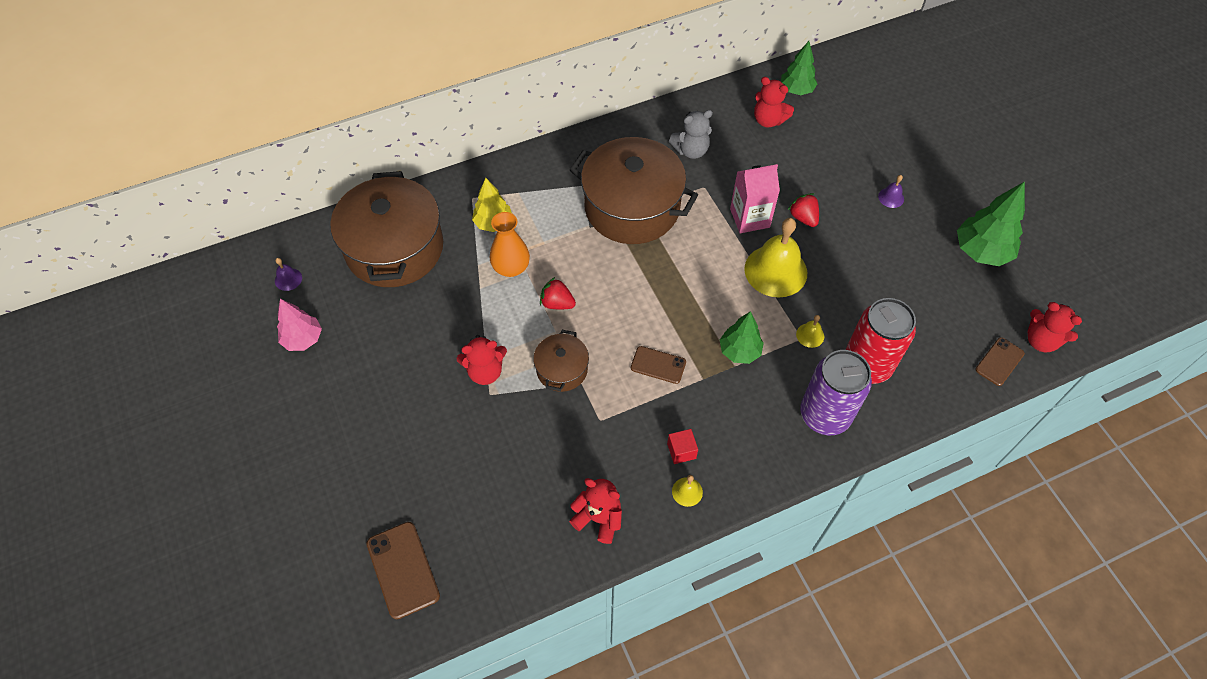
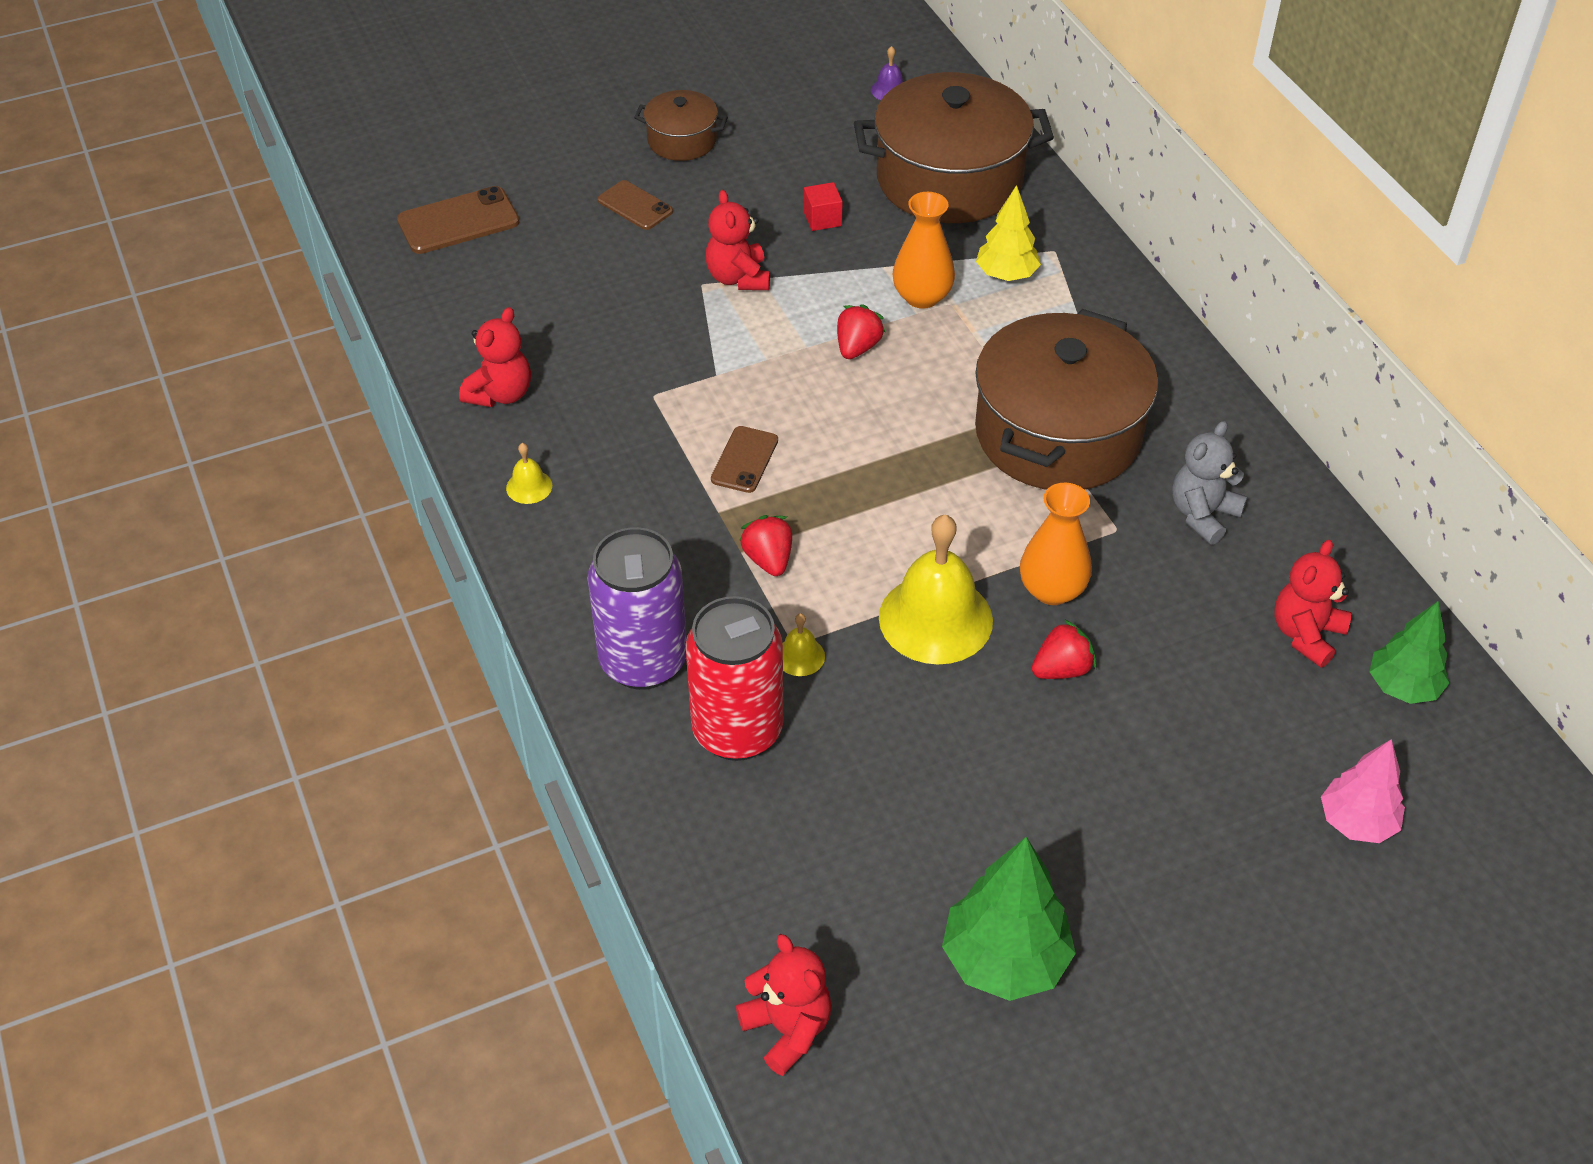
camera: 90 degrees right, 10 degrees down
pink tree [277,299,322,351] -> pink tree moved to [1321,739,1405,843]
brown pot [533,330,589,392] -> brown pot moved to [634,90,728,161]
red cube [667,429,698,464] -> red cube moved to [804,182,843,231]
grey teddy bear [669,110,713,159] -> grey teddy bear turned 60 degrees clockwise [1172,421,1247,545]
green tree [720,311,764,364] -> red strawberry [739,515,792,576]
pink carton [730,164,780,233] -> orange vase [1020,483,1092,605]
purple bell [878,175,904,208] -> none
brown phone [975,337,1025,386] -> brown phone moved to [598,180,673,230]
red teddy bear [1028,302,1082,352] -> red teddy bear turned 105 degrees clockwise [736,934,832,1076]

